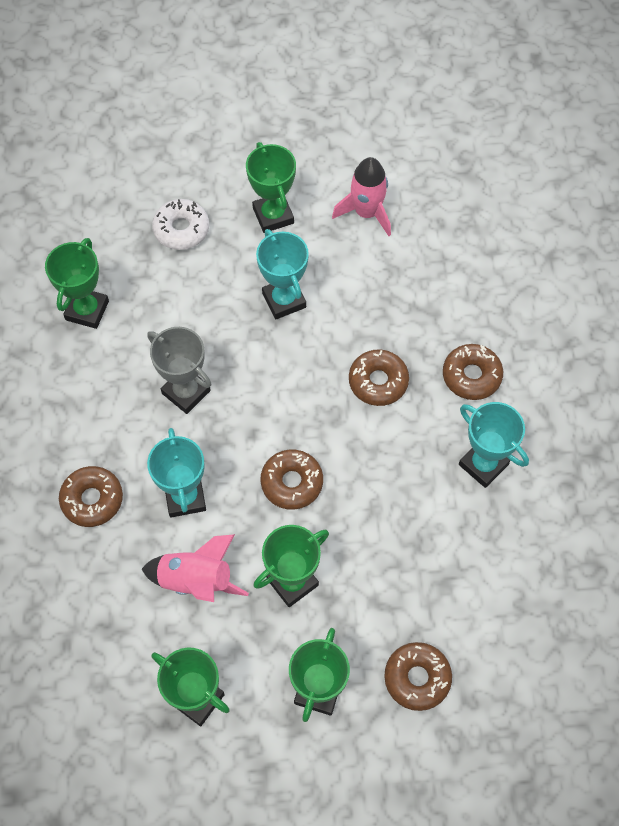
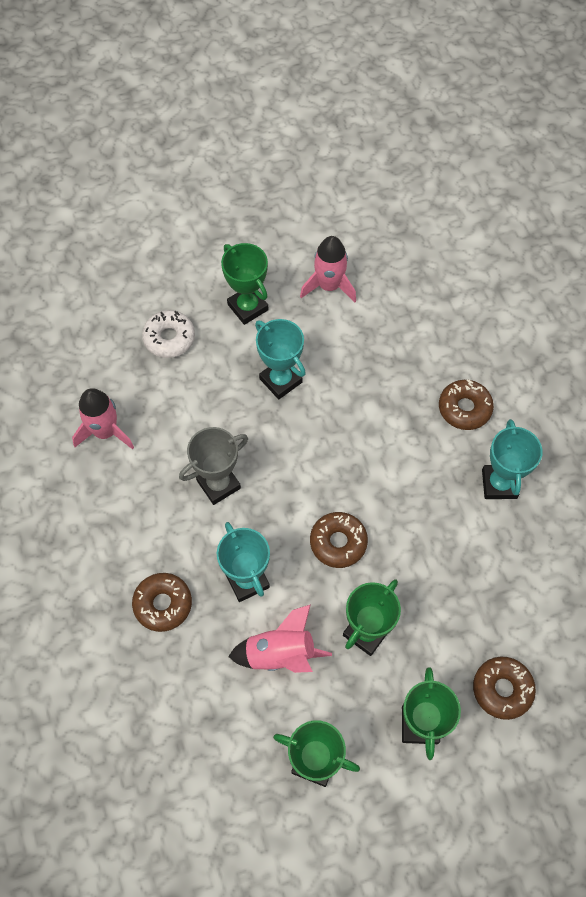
camera: 15 degrees left, 0 degrees up
green trophy [45,238,109,329] -> pink rocket [72,388,134,449]
grey trophy [147,327,211,414] -> grey trophy turned 60 degrees counterclockwise [179,427,248,505]
brown donut [349,349,409,406] -> none
turquoise trophy [459,402,529,488] -> turquoise trophy turned 60 degrees clockwise [482,419,542,499]

